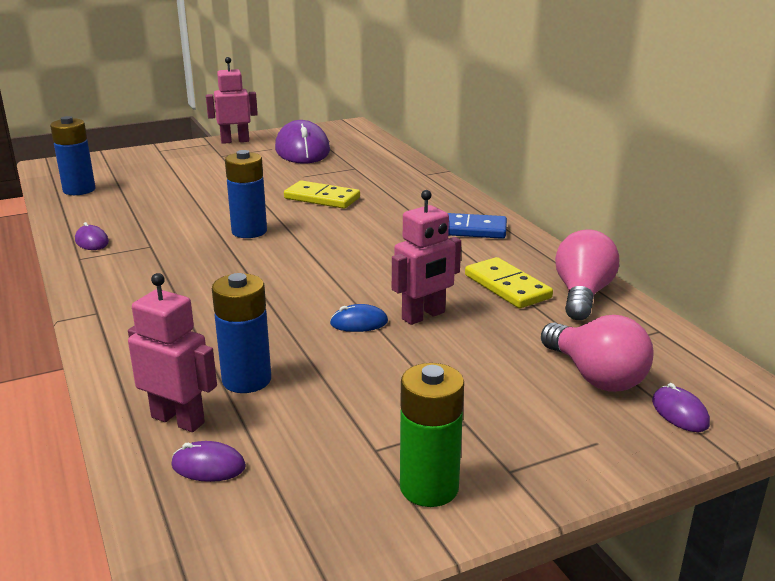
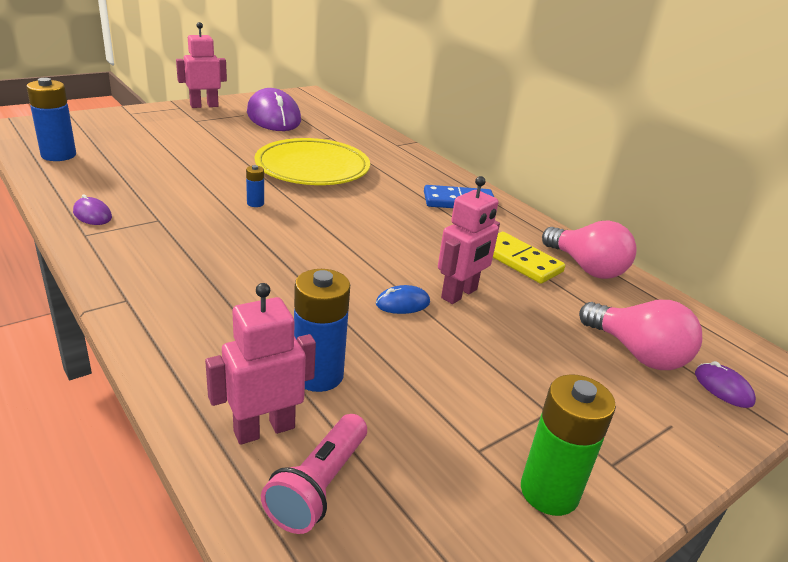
camera: 15 degrees left, 5 degrees up
pink robot [128,273,217,432] -> pink robot turned 45 degrees counterclockwise [205,283,316,445]
purple mouse [171,441,246,482] -> pink flashlight [261,414,367,534]
blue battery [225,150,267,238] -> blue battery [246,165,264,207], size x0.49
yellow domino [284,180,360,209] -> yellow plate [255,138,370,185]
pink light bulb [555,229,619,320] -> pink light bulb turned 135 degrees clockwise [542,220,637,279]

